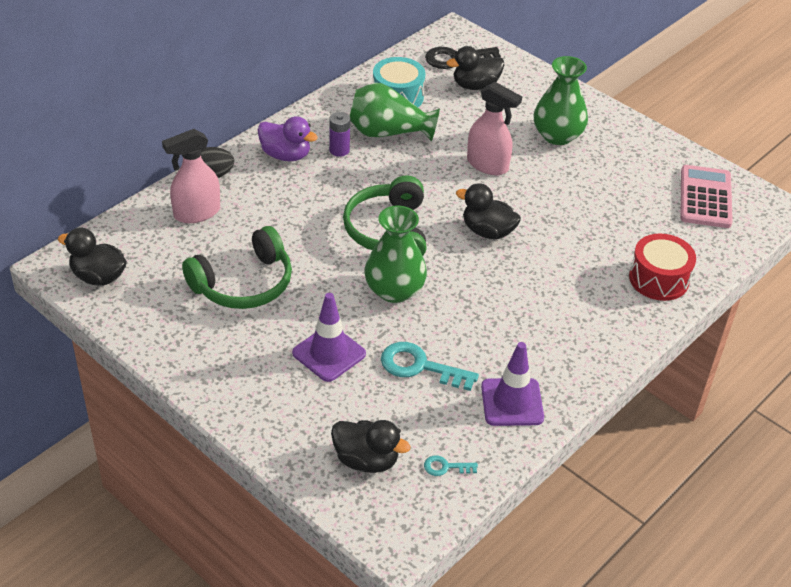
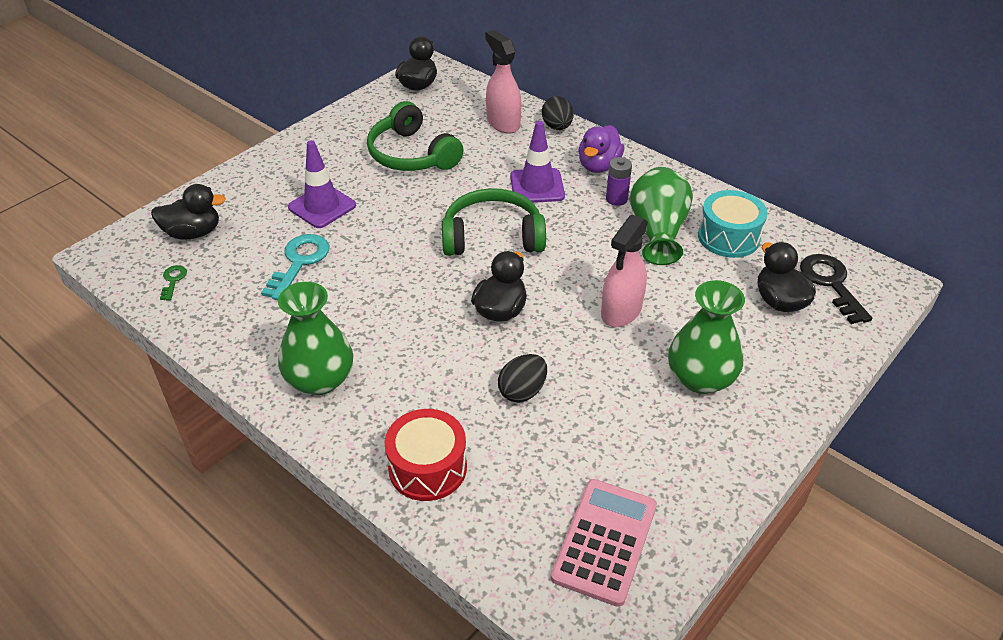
camera: 90 degrees right, 0 degrees up
black duck [331,420,411,473] -> black duck turned 120 degrees counterclockwise [151,184,226,239]
green vase [364,206,427,303] -> green vase moved to [278,282,353,395]
turquoise key [424,455,478,476] -> green key [160,265,187,301]
purple traffic cone [481,342,544,426] -> purple traffic cone moved to [510,121,565,203]
pink calculator [680,165,733,228] -> pink calculator turned 75 degrees counterclockwise [551,479,657,607]
none -> black egg [498,354,547,402]

